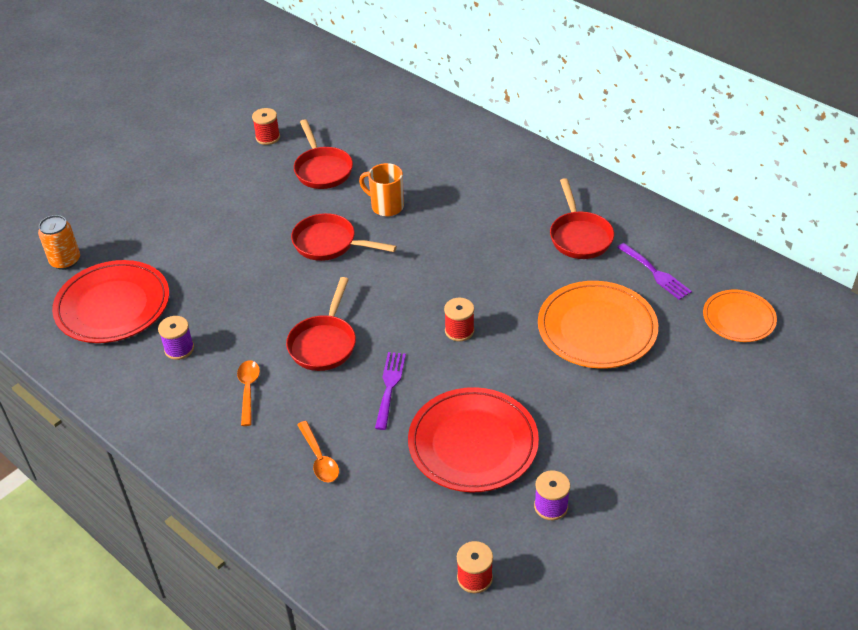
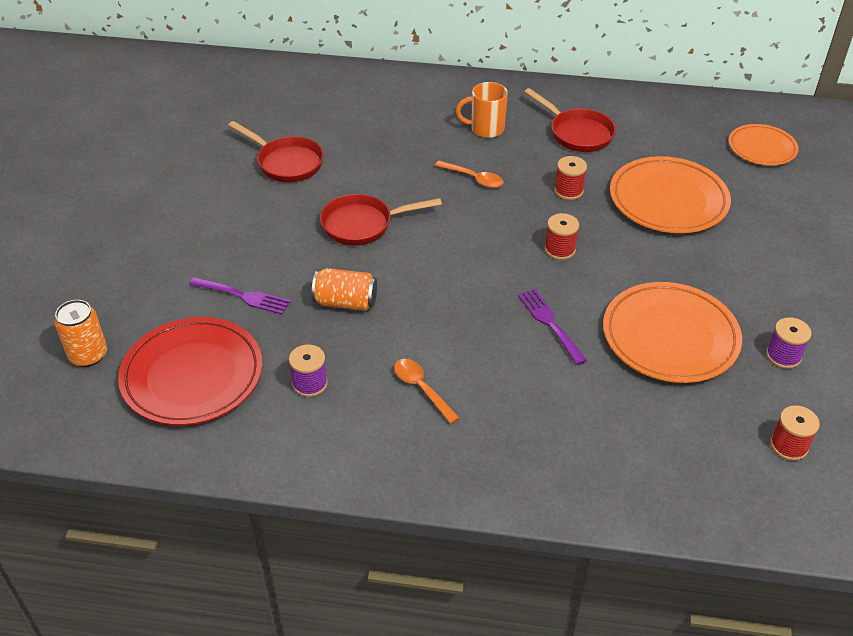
camera: 35 degrees left, 0 degrees up
red spool [252,108,280,145] -> red spool moved to [554,156,587,200]
red pan [286,277,356,371] -> none
orange spoon [297,421,339,482] -> orange spoon moved to [434,160,504,188]
orange mug [359,163,404,217] -> orange mug moved to [456,82,508,138]
red plate [408,387,539,492] -> orange plate [603,282,742,383]
purple fork [617,243,692,300] -> purple fork moved to [189,277,291,315]
none -> orange can [312,268,377,311]

